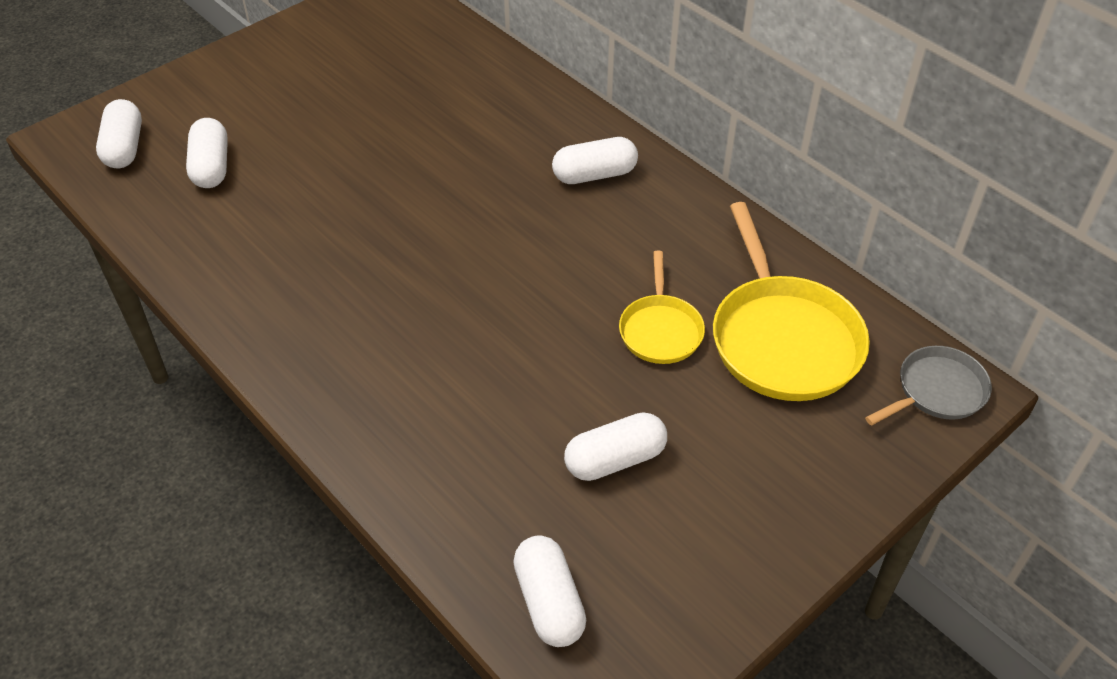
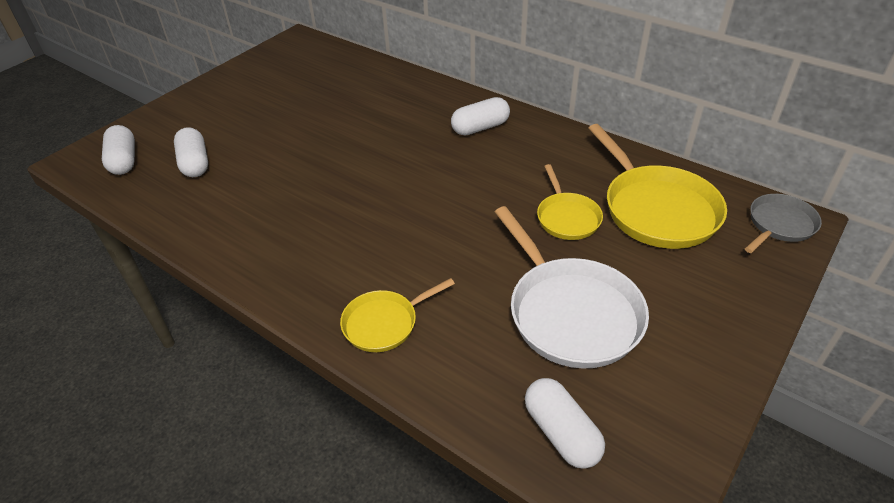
camera: 10 degrees left, 5 degrees down
white capsule [564,412,667,481] -> white pan [495,206,649,369]
none -> yellow pan [340,278,455,352]

